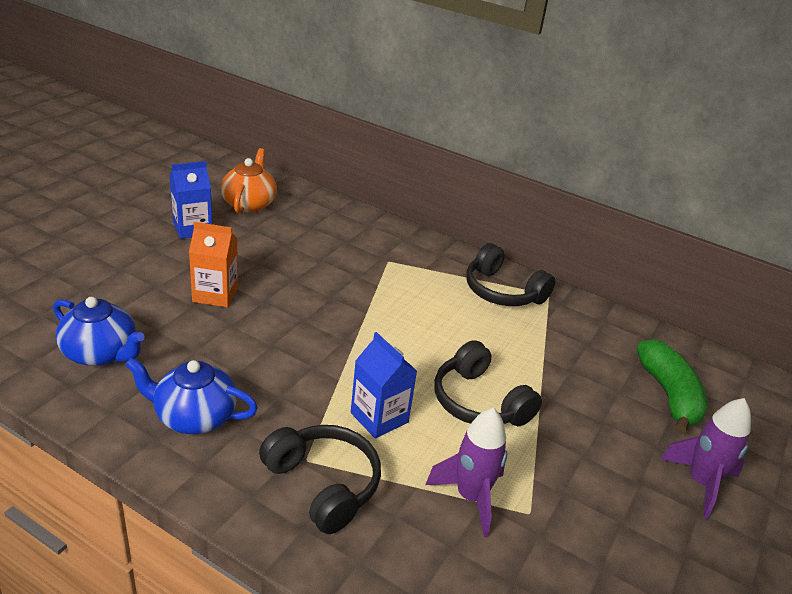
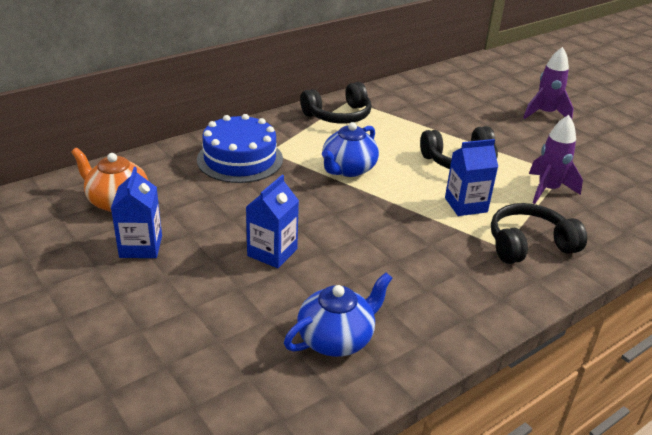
camera: 65 degrees left, 0 degrees up
blue teapot [125,357,258,434] -> blue teapot moved to [322,122,379,177]
orange carton [189,222,238,307] -> blue carton [246,175,299,268]
green banana [637,339,708,434] -> none
none -> blue cake [197,114,283,183]

